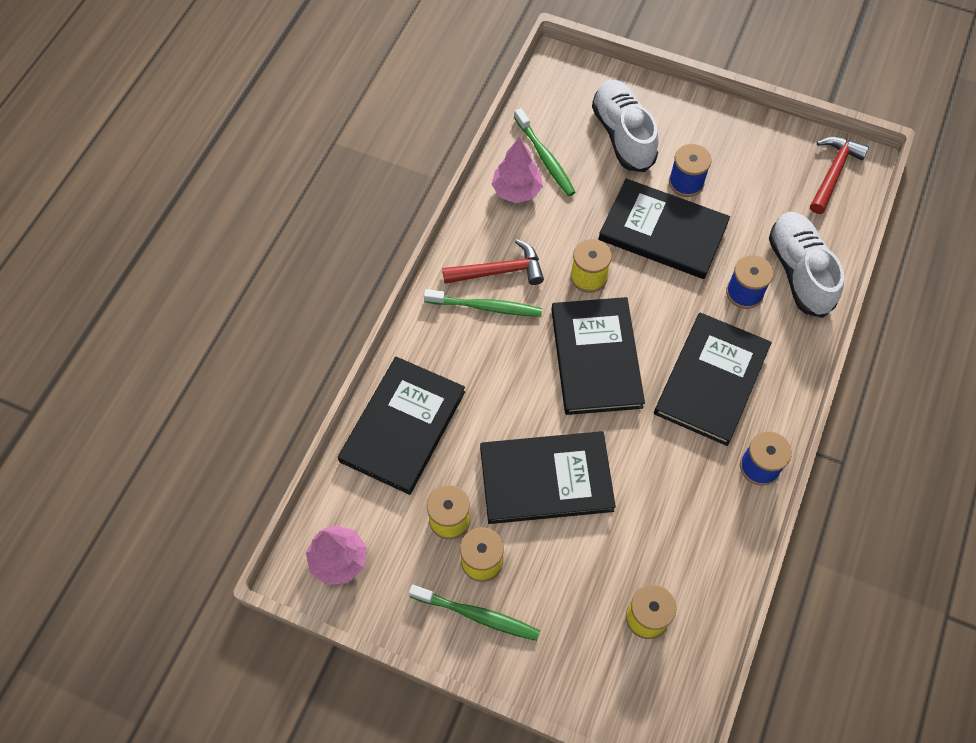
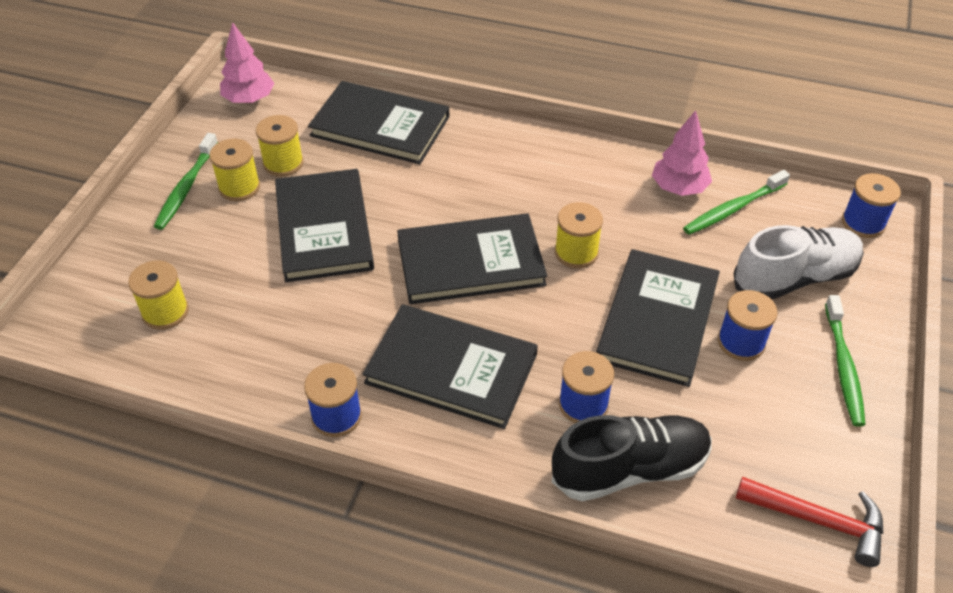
camera: 85 degrees right, 15 degrees down
green toothbrush [424,289,542,317] -> green toothbrush moved to [825,295,866,427]
red hammer [442,239,544,285] -> none
white shoe [769,212,844,318] -> black shoe [552,415,712,501]
none -> blue spool [842,173,901,238]

